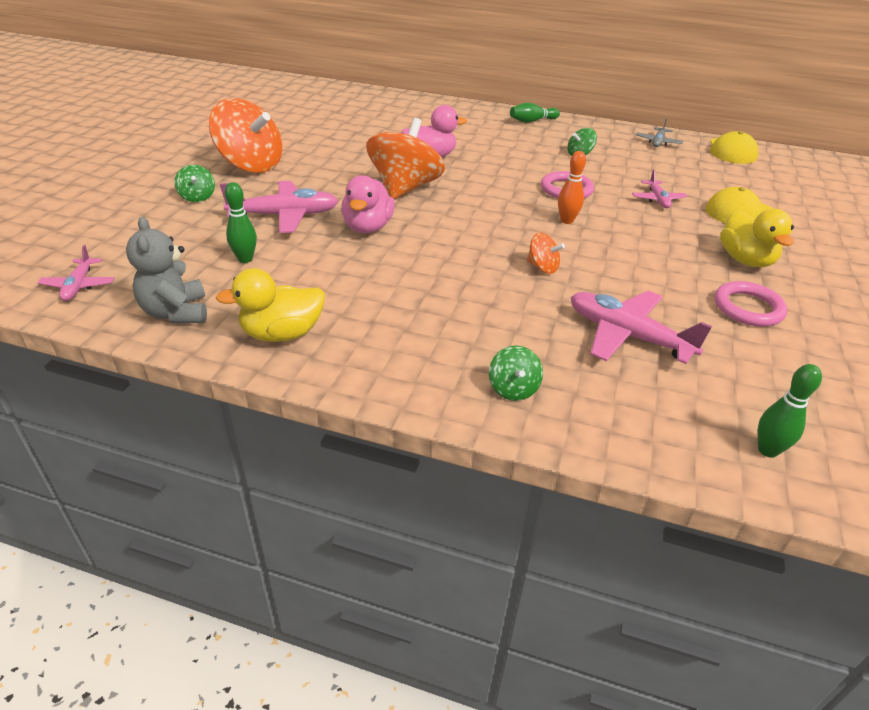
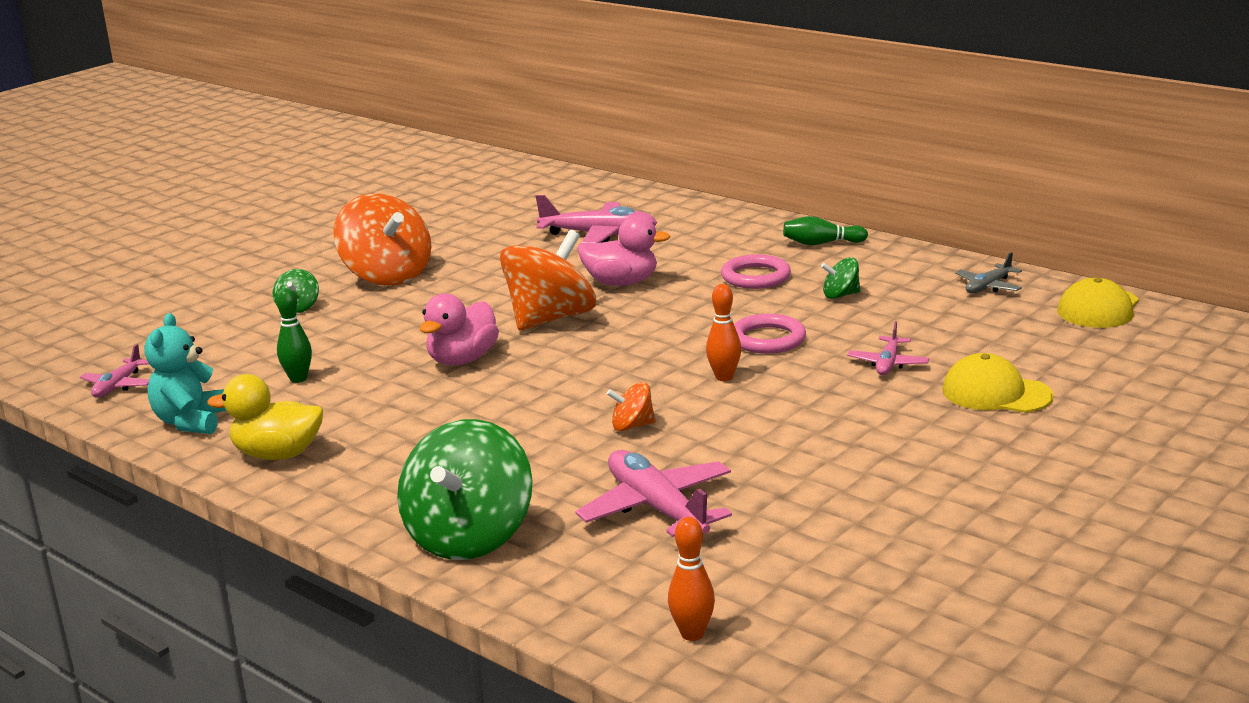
camera: 25 degrees right, 15 degrees down
grey teddy bear [126,217,207,323] -> turquoise teddy bear [144,313,226,434]
pink plane [220,181,338,233] -> pink plane moved to [536,195,657,243]
green spinning top [489,346,543,401] -> green spinning top [397,419,533,560], size x2.23
orange spinning top [527,233,565,274] -> orange spinning top turned 120 degrees clockwise [607,382,656,431]
pink ring [715,281,788,327] -> pink ring moved to [721,254,791,289]
yellow duck [720,209,794,267] -> none
green bowling pin [758,364,822,458] -> orange bowling pin [668,517,715,641]

